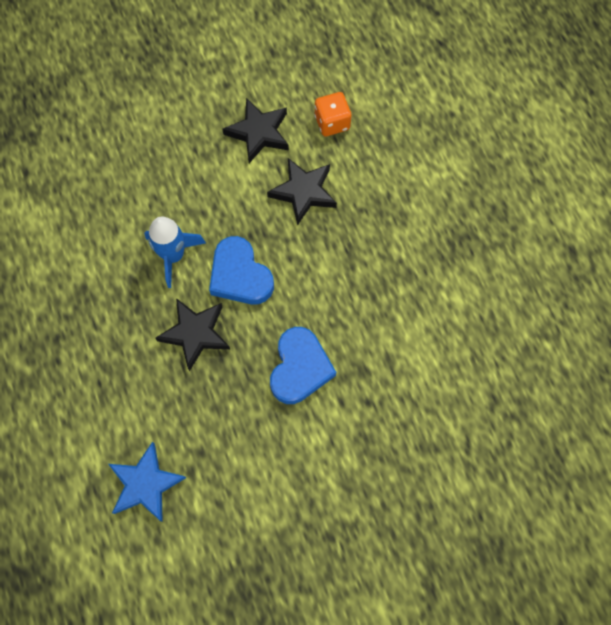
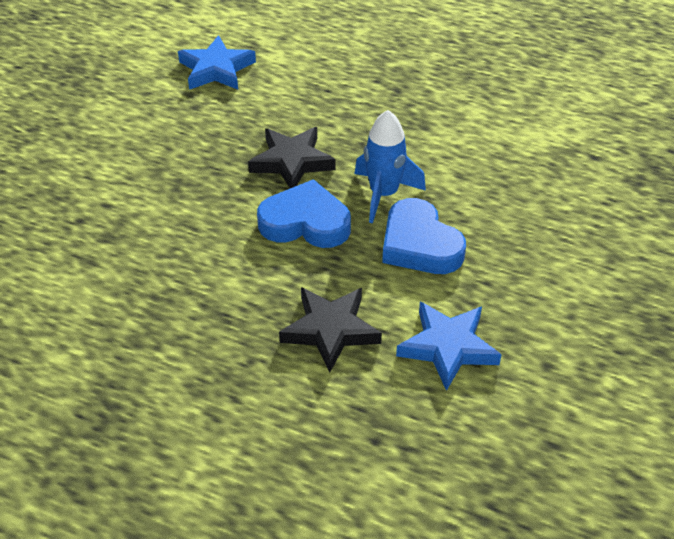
camera: 135 degrees right, 25 degrees down
black star [223,98,289,163] -> blue star [396,302,502,391]
blue heart [270,327,336,404] -> blue heart moved to [382,198,466,274]
orange dice [314,92,351,136] -> none

